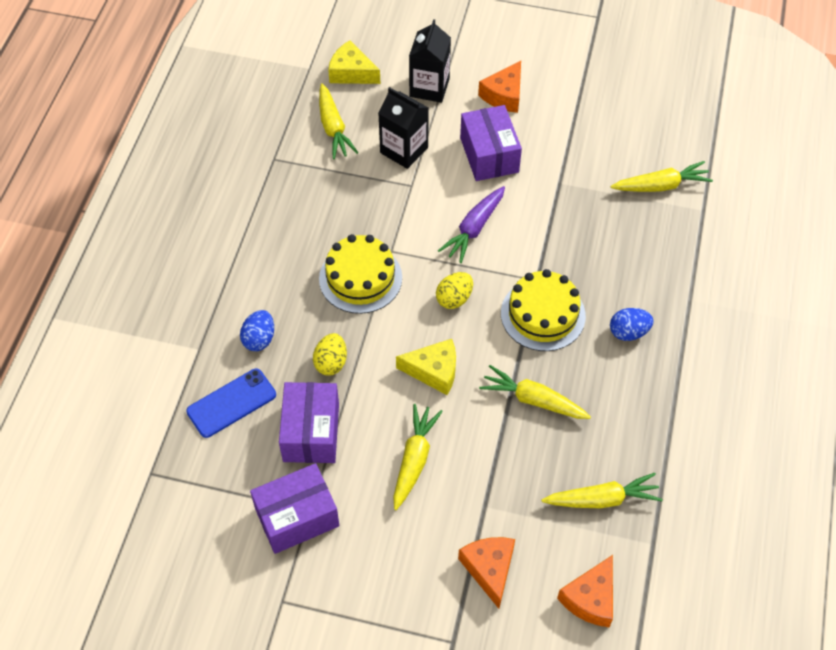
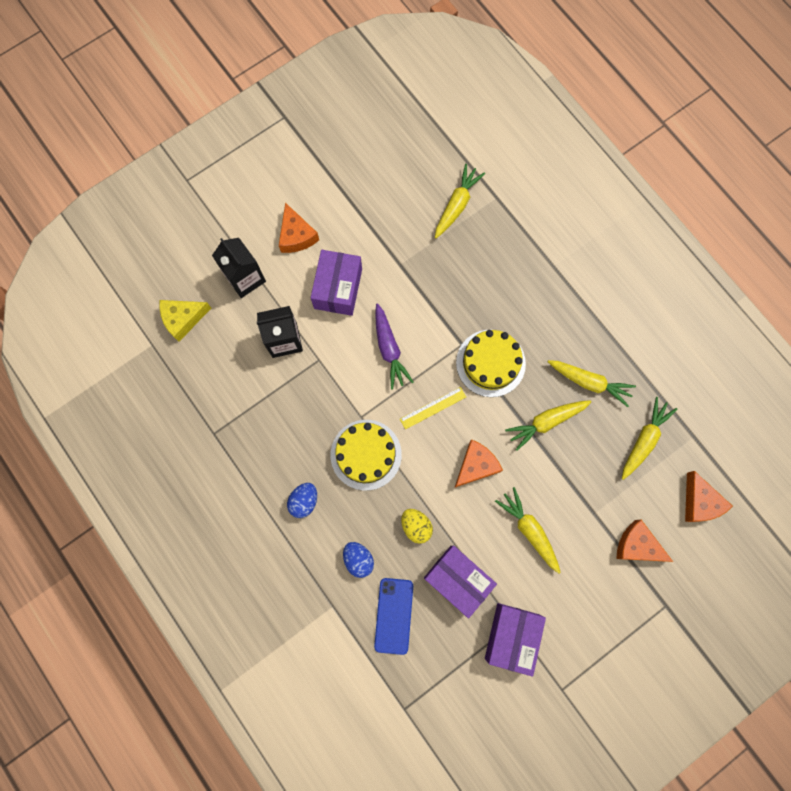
camera: 50 degrees left, 20 degrees up
yellow carrot [319,83,358,159] -> yellow carrot moved to [548,360,636,407]
yellow cheese [396,339,456,395] -> orange cheese [454,439,503,488]
yellow egg [436,272,473,309] -> yellow ruler [400,387,466,430]
purple box [460,105,522,181] -> purple box turned 75 degrees clockwise [311,250,362,316]
blue egg [610,308,654,341] -> blue egg moved to [287,483,317,518]

